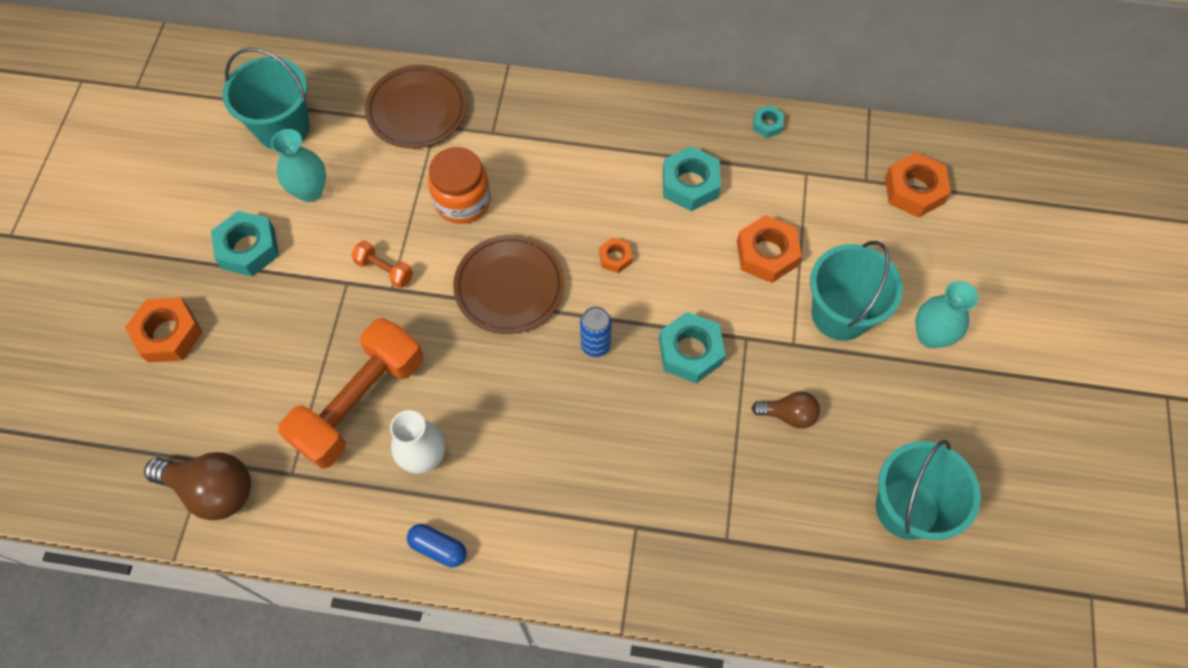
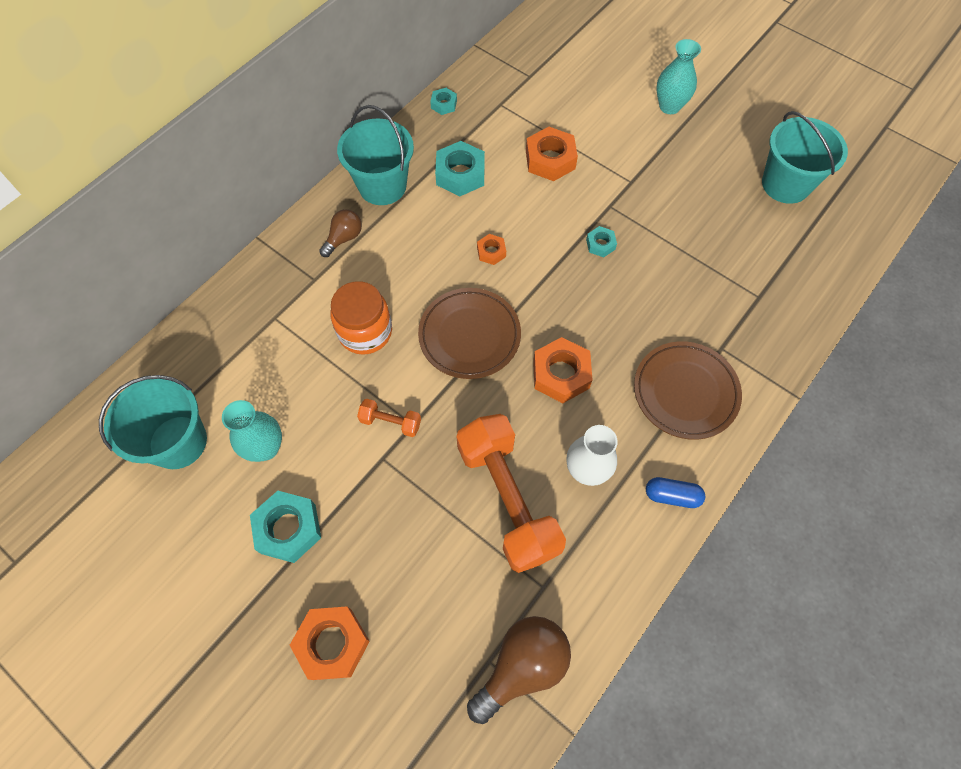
camera: 60 degrees left, 0 degrees up
orange dumbbell [351,240,413,289] -> orange dumbbell turned 45 degrees clockwise [357,399,421,437]
brown plate [365,65,467,148] -> brown plate moved to [634,341,742,440]
blue capsule [407,524,466,567] -> blue capsule turned 45 degrees clockwise [646,477,705,508]
blue can [580,306,612,357] -> none
turquoise nut [659,312,726,383] -> turquoise nut [586,226,617,257], size x0.53
brown light bulb [752,391,820,429] -> brown light bulb moved to [319,209,362,257]
turquoise bucket [810,241,903,341] -> turquoise bucket moved to [337,105,414,205]
orange nut [885,152,951,218] -> orange nut moved to [533,337,592,403]

